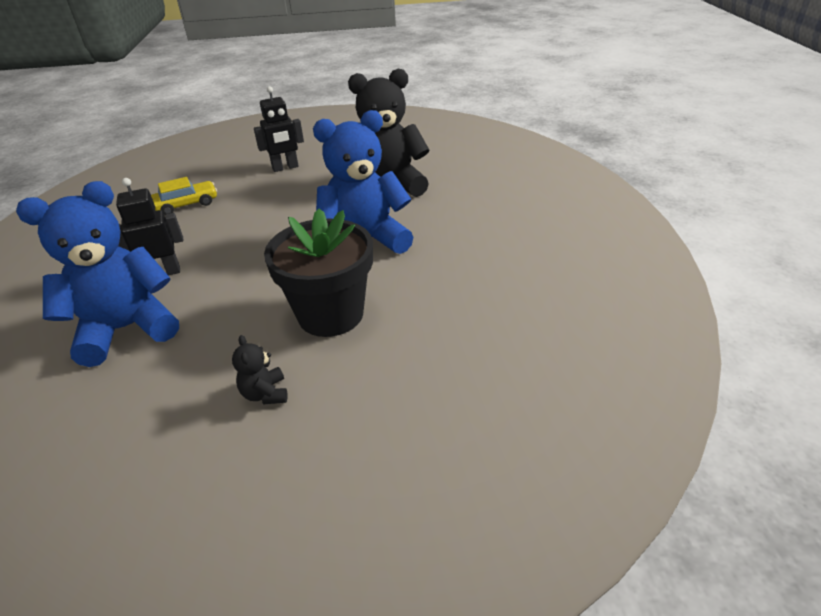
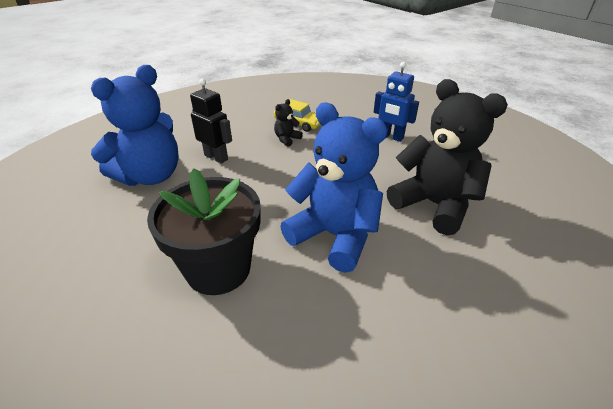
camera: 55 degrees right, 0 degrees up
blue teddy bear [16,181,179,367] -> blue teddy bear turned 105 degrees clockwise [91,65,179,186]
black teddy bear [232,335,288,404] -> black teddy bear moved to [274,99,303,147]
black robot [254,86,304,172] -> blue robot [374,62,419,142]

